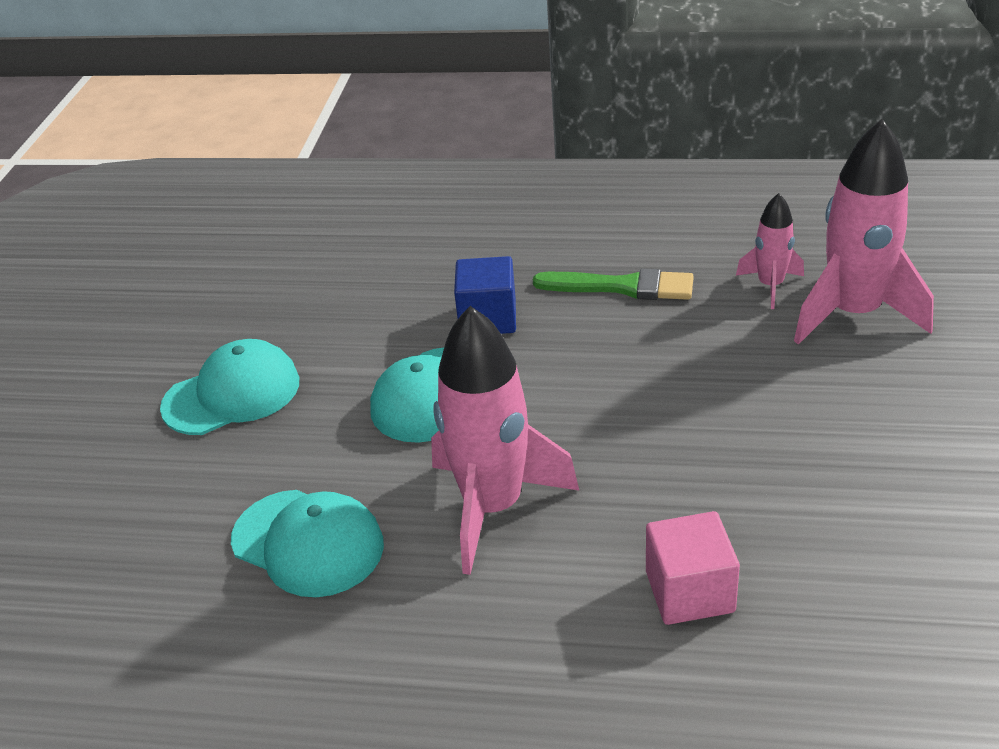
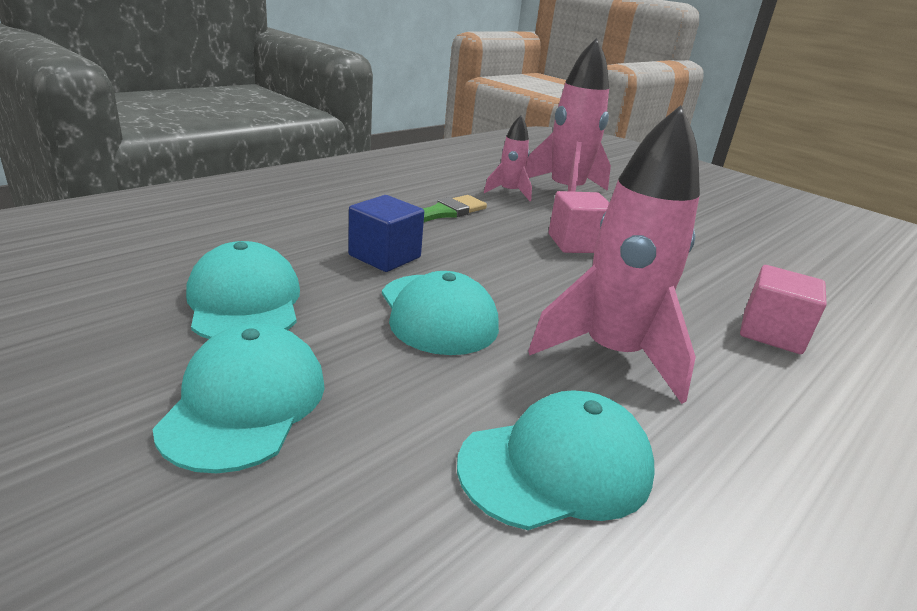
camera: 60 degrees left, 10 degrees down
none -> turquoise cap [186,241,300,339]
none -> pink cube [549,191,610,253]

